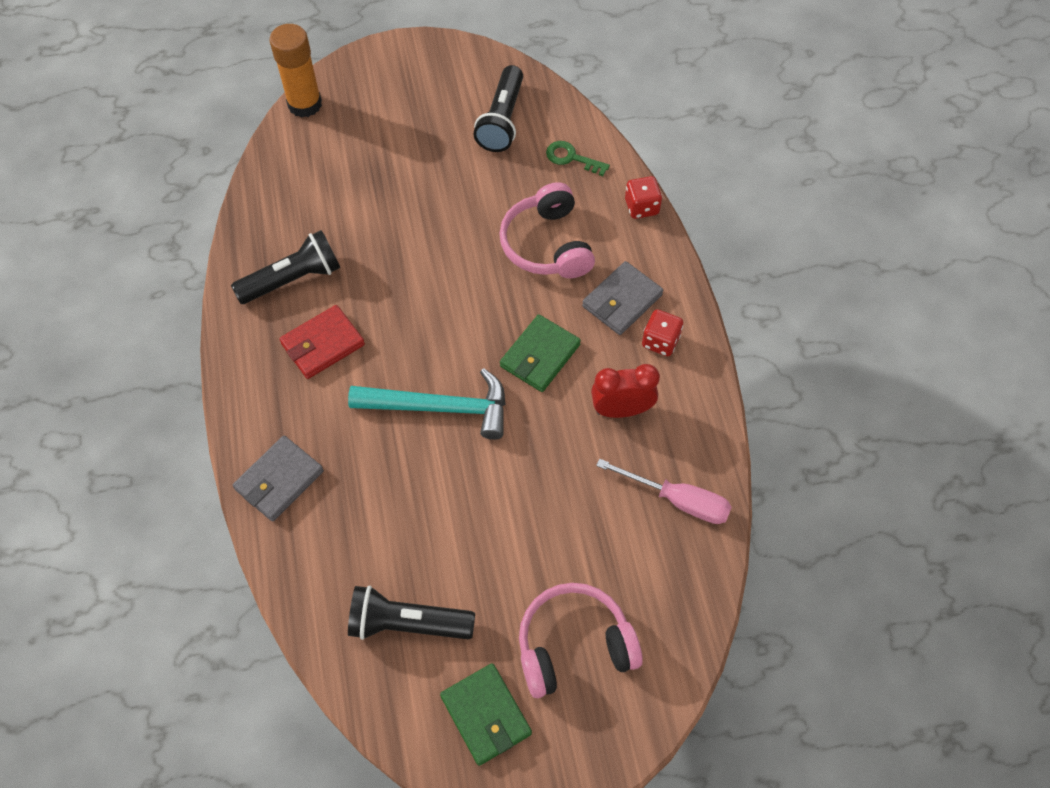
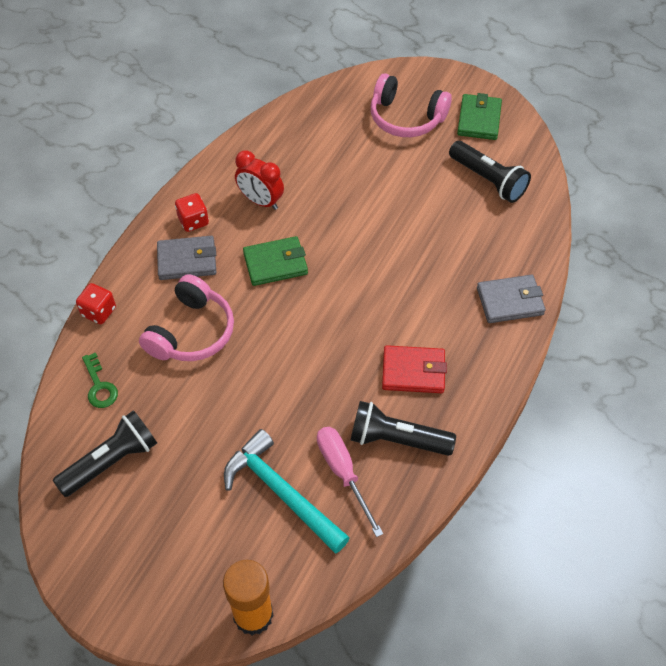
camera: 140 degrees left, 5 degrees down
turquoise hammer [348,368,505,440] -> turquoise hammer moved to [224,429,350,553]
pink screwdriver [596,459,732,524] -> pink screwdriver moved to [317,427,383,537]

